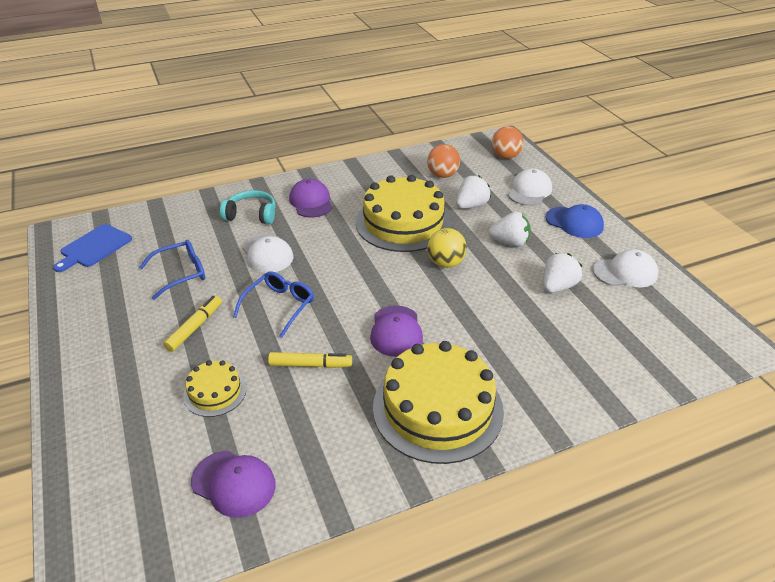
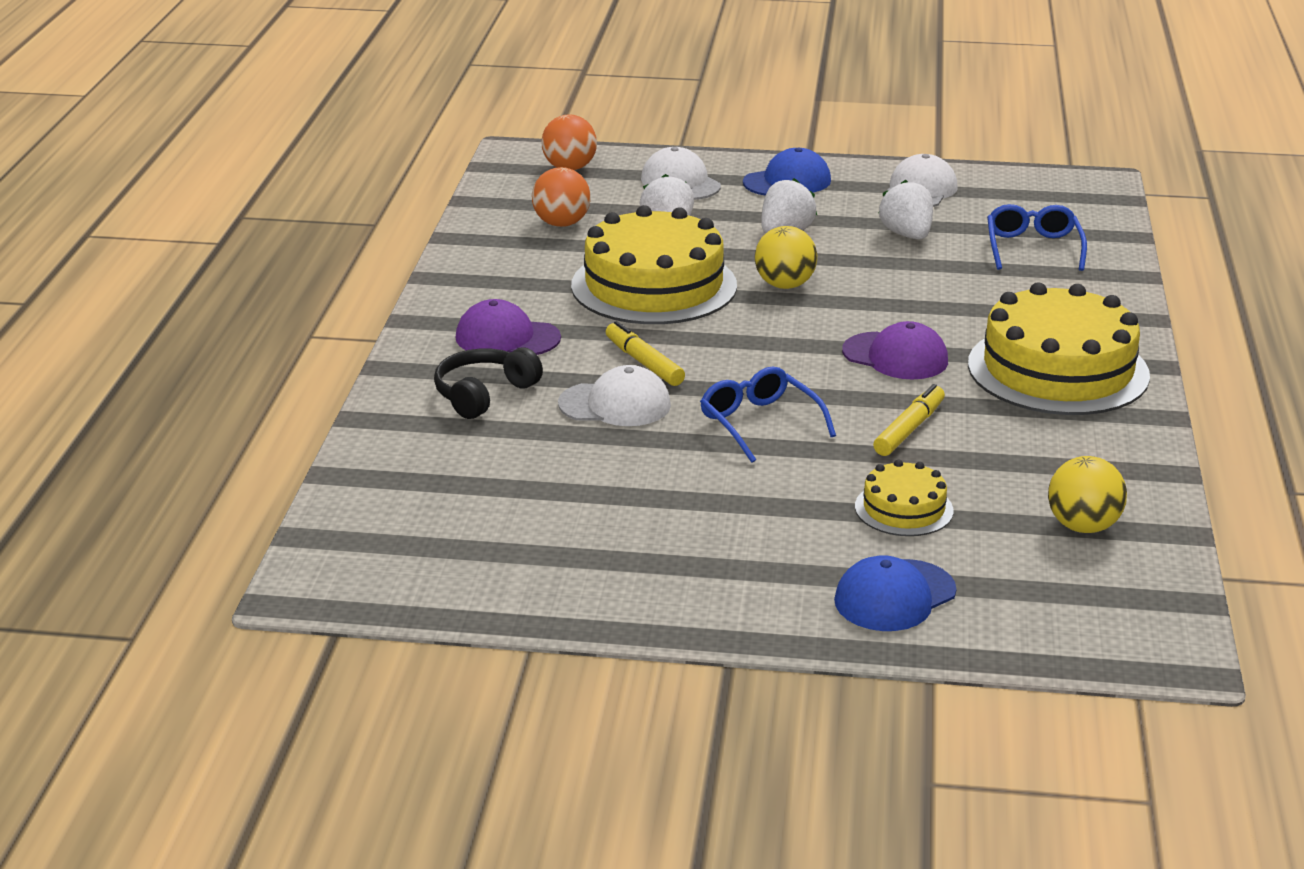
camera: 60 degrees left, 10 degrees down
blue cutting board [53,224,132,272] -> none
blue glasses [139,240,205,300] -> blue glasses moved to [987,204,1087,271]
yellow marker [164,296,222,352] -> yellow marker moved to [606,321,685,386]
purple cap [191,451,276,518] -> yellow ball [1048,456,1127,533]
turquoise headphones [220,190,276,224] -> black headphones [434,347,543,419]
none -> blue cap [834,555,956,631]

